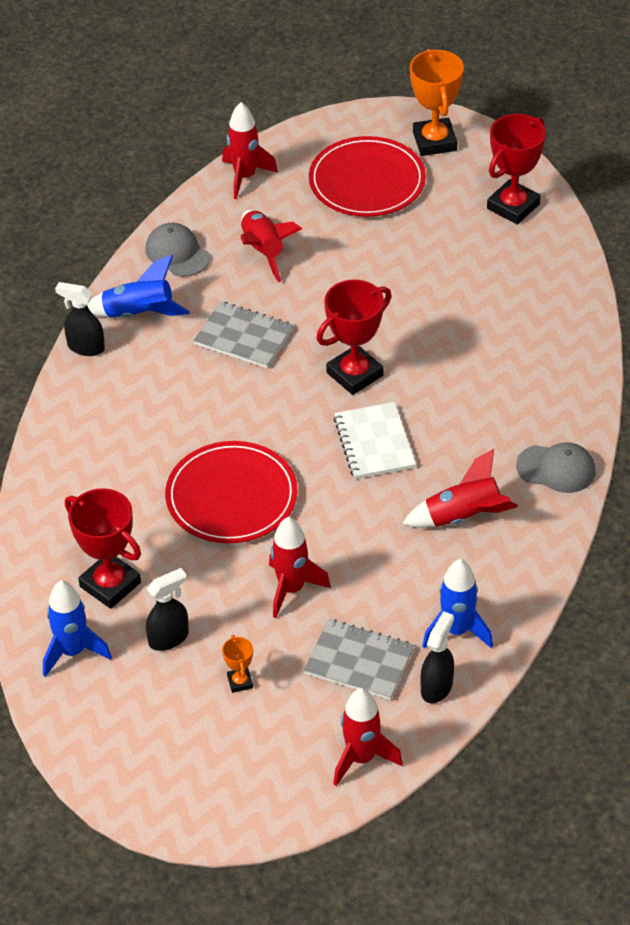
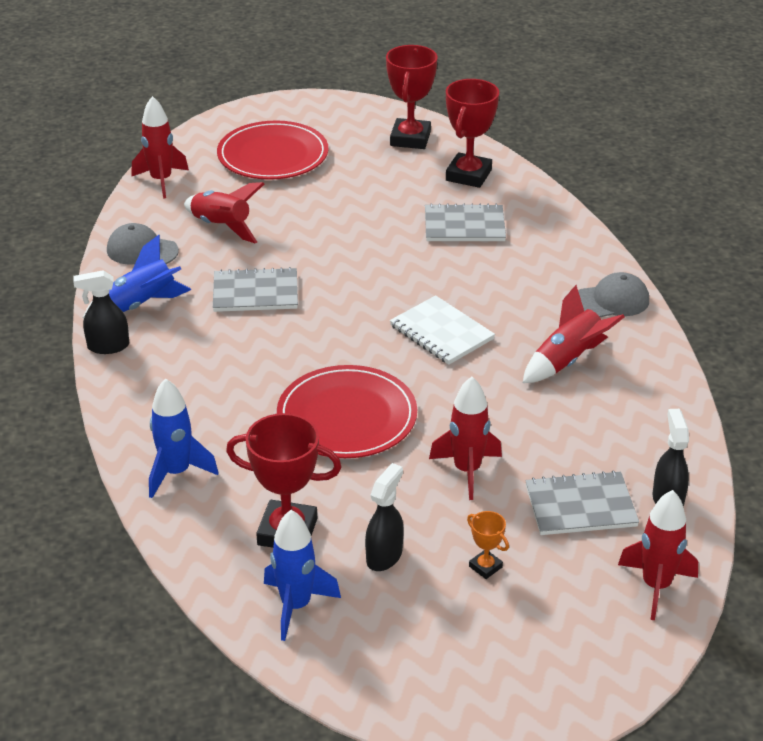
camera: 30 degrees left, 10 degrees down
red trophy [317,280,392,395] -> red trophy moved to [446,79,499,188]
orange trophy [410,49,464,156] -> none
blue rocket [422,559,493,648] -> blue rocket moved to [149,378,219,498]
none -> grey notebook [425,203,506,241]

